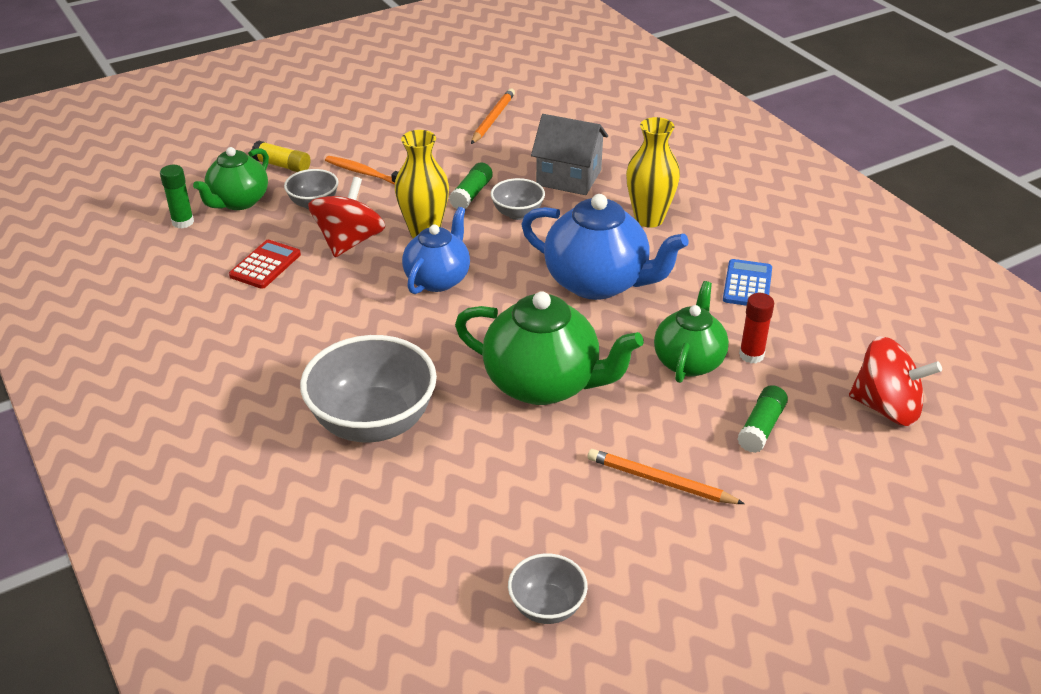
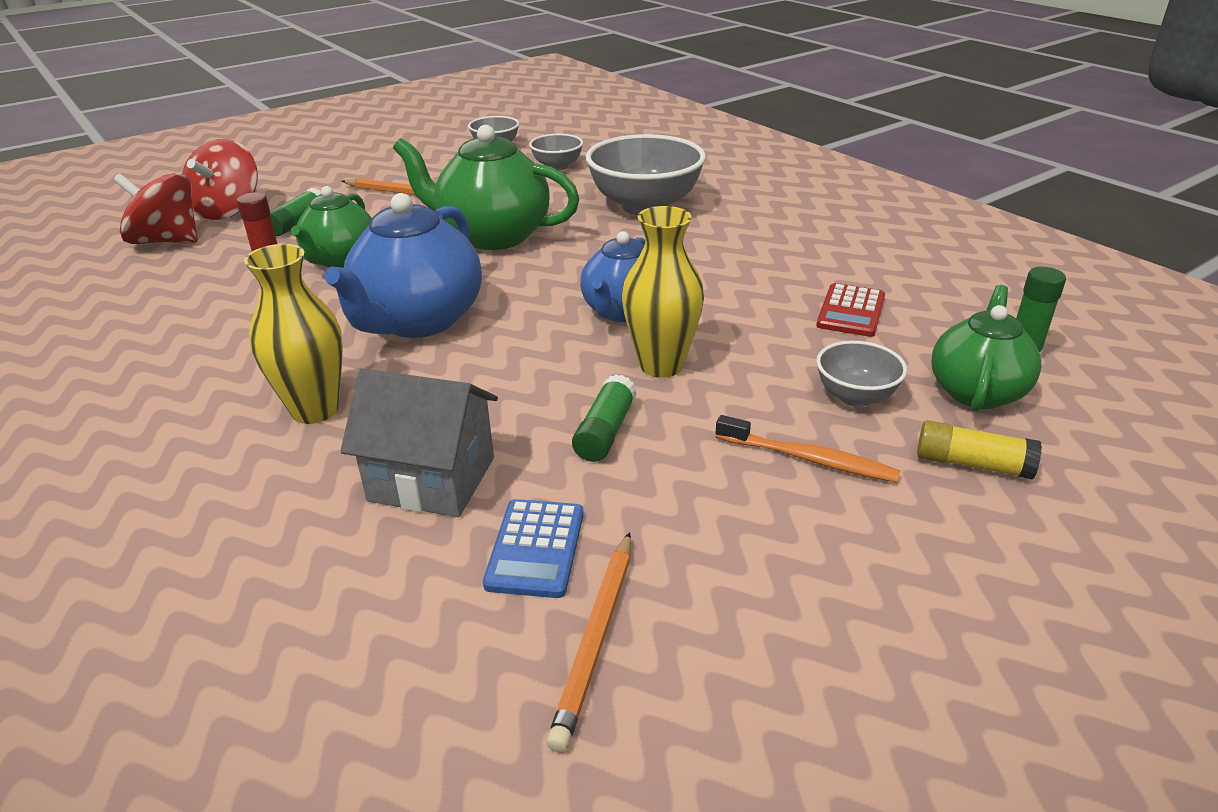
camera: 175 degrees right, 5 degrees down
red spinning top [308,177,385,257] -> red spinning top moved to [182,139,258,220]
grey bowl [491,178,545,220] -> grey bowl moved to [529,134,583,171]
blue teapot [521,194,689,300] -> blue teapot turned 90 degrees counterclockwise [324,193,482,338]
blue calculator [723,259,772,306] -> blue calculator moved to [483,499,584,598]

